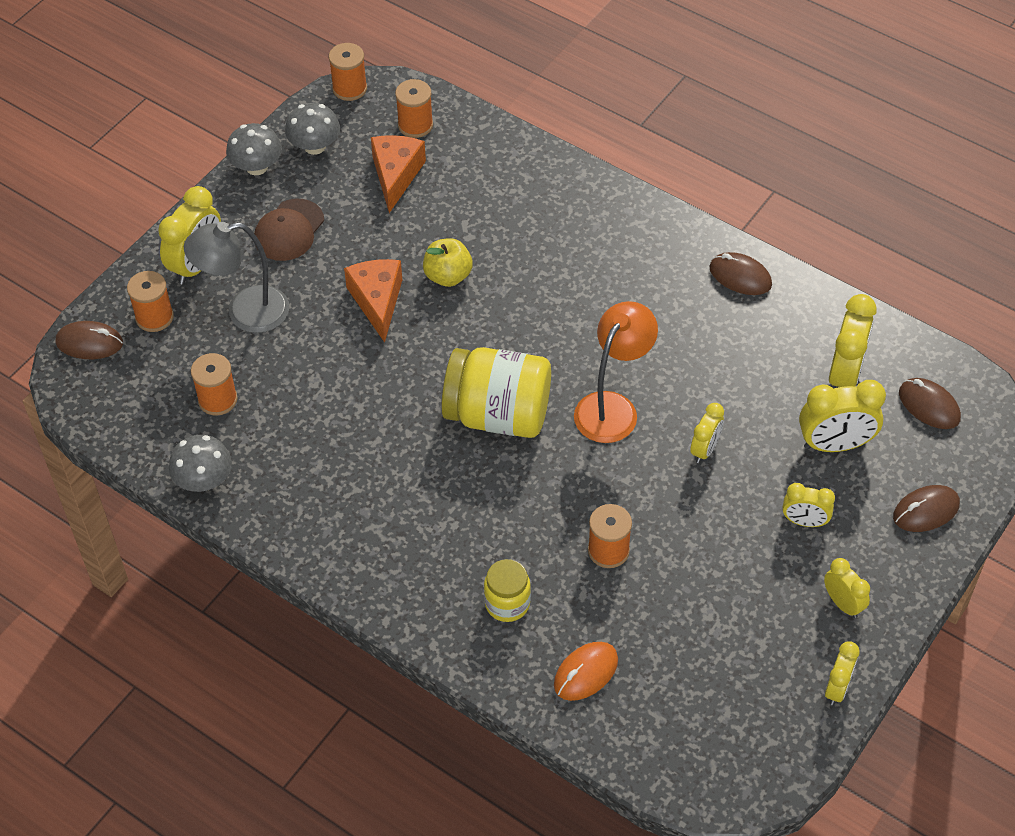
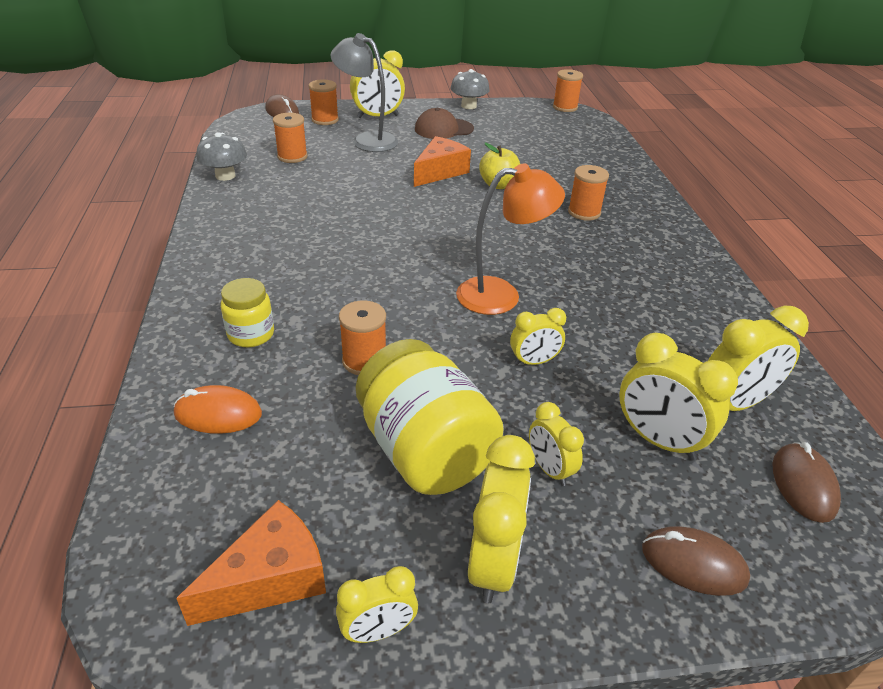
camera: 45 degrees right, 15 degrees down
grey mushroom [285,103,340,155] -> none
orange cheese [371,135,426,213] -> orange cheese moved to [176,500,326,626]
orange spool [395,79,433,138] -> orange spool moved to [568,165,609,221]
yellow jar [442,347,551,438] -> yellow jar moved to [356,339,504,495]
brown mouse [709,252,772,295] -> none
yellow clock [824,558,870,618] -> yellow clock [468,435,535,603], size x1.67

